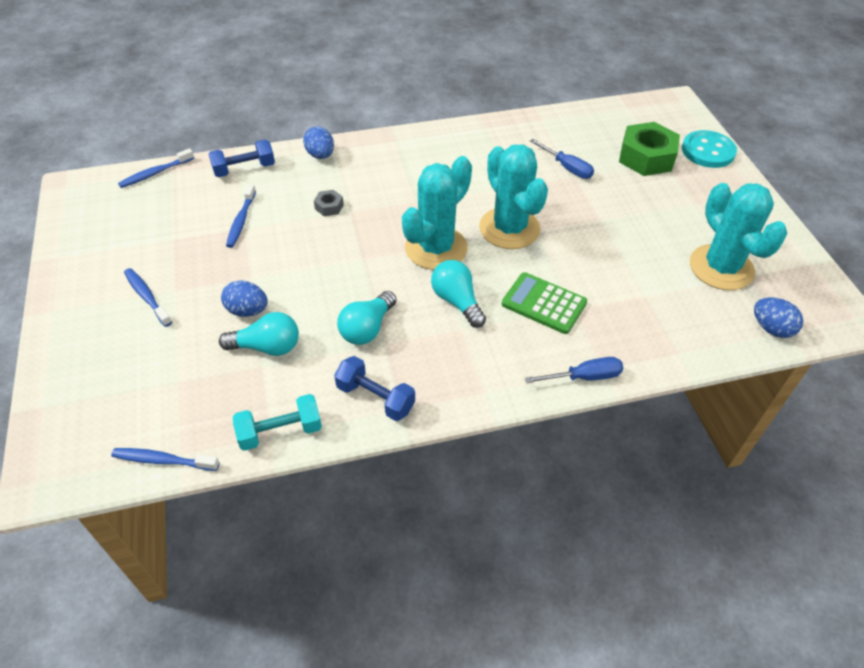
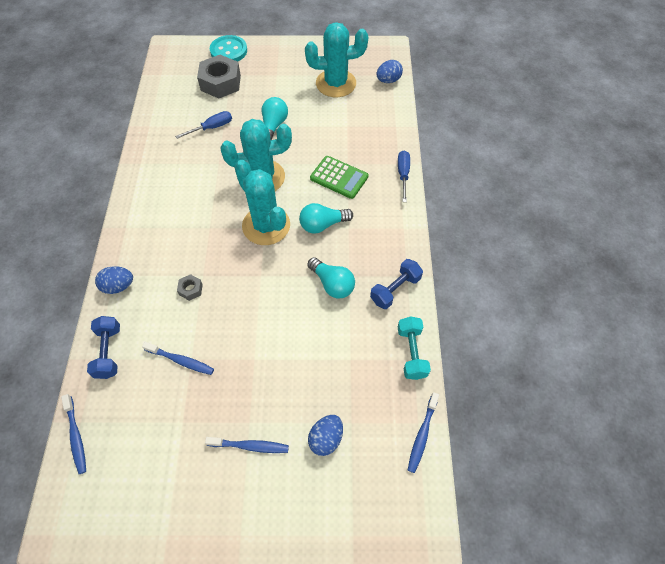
camera: 75 degrees left, 10 degrees up
blue toothbrush [124,268,172,327] -> blue toothbrush turned 150 degrees counterclockwise [205,437,289,453]
turquoise light bulb [219,312,299,356] -> turquoise light bulb moved to [261,97,288,140]
blue egg [221,280,268,317] -> blue egg moved to [308,415,343,456]
green calculator [502,272,587,334] -> green calculator turned 105 degrees counterclockwise [310,156,368,199]
green nut [619,122,680,176] -> grey nut [197,55,241,98]

